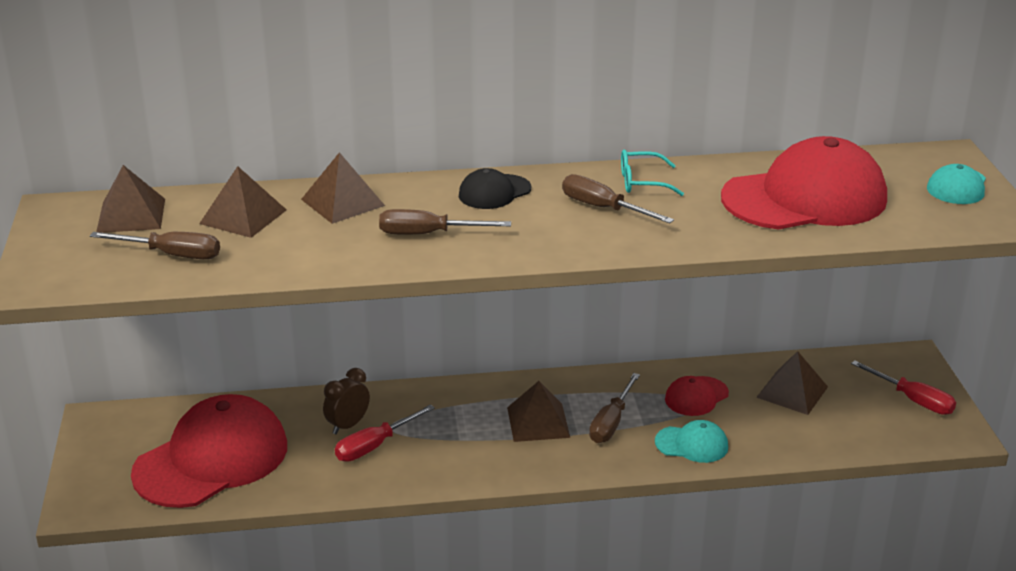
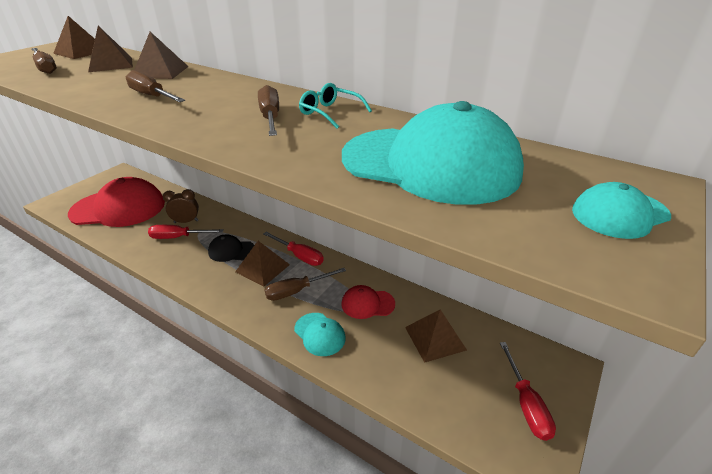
camera: 40 degrees right, 5 degrees up
black cap [459,168,531,209] -> black cap moved to [208,235,254,262]
red cap [721,136,887,230] -> turquoise cap [342,101,524,205]
none -> red screwdriver [263,232,324,266]

